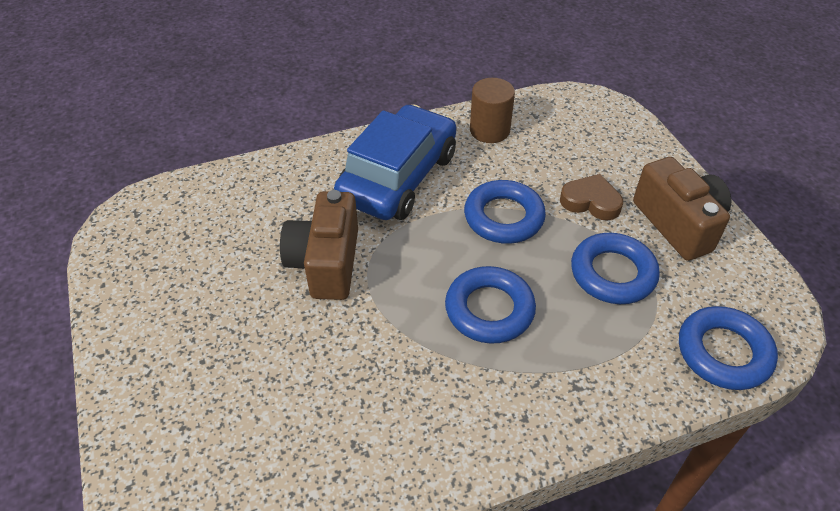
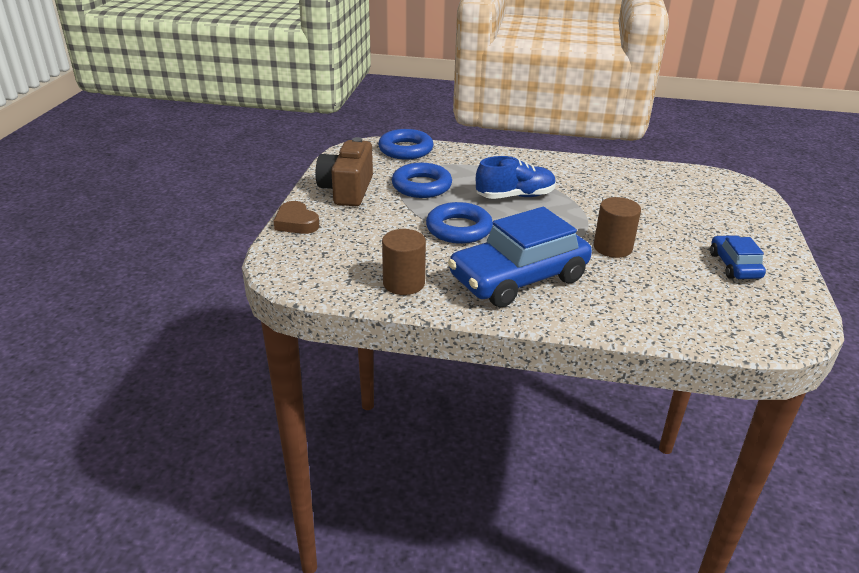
camera: 150 degrees left, 15 degrees down
brown camera [280,190,358,300] -> brown cylinder [593,197,641,258]
blue ring [445,266,536,344] -> blue shoe [476,156,556,199]
brown heart [560,174,623,221] -> brown heart moved to [274,201,319,234]
none -> blue car [710,235,766,279]

